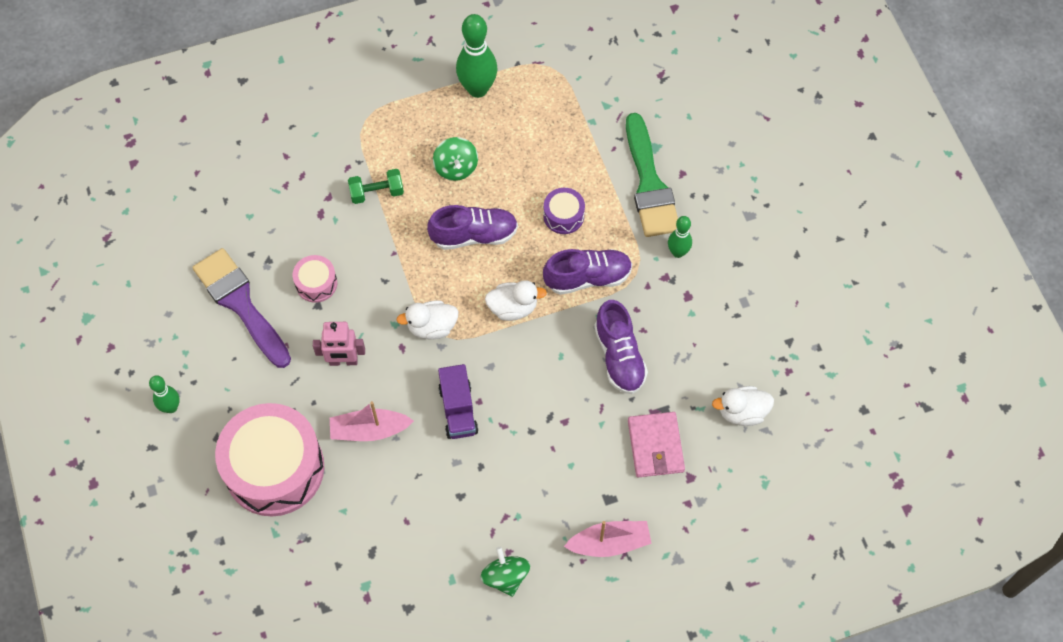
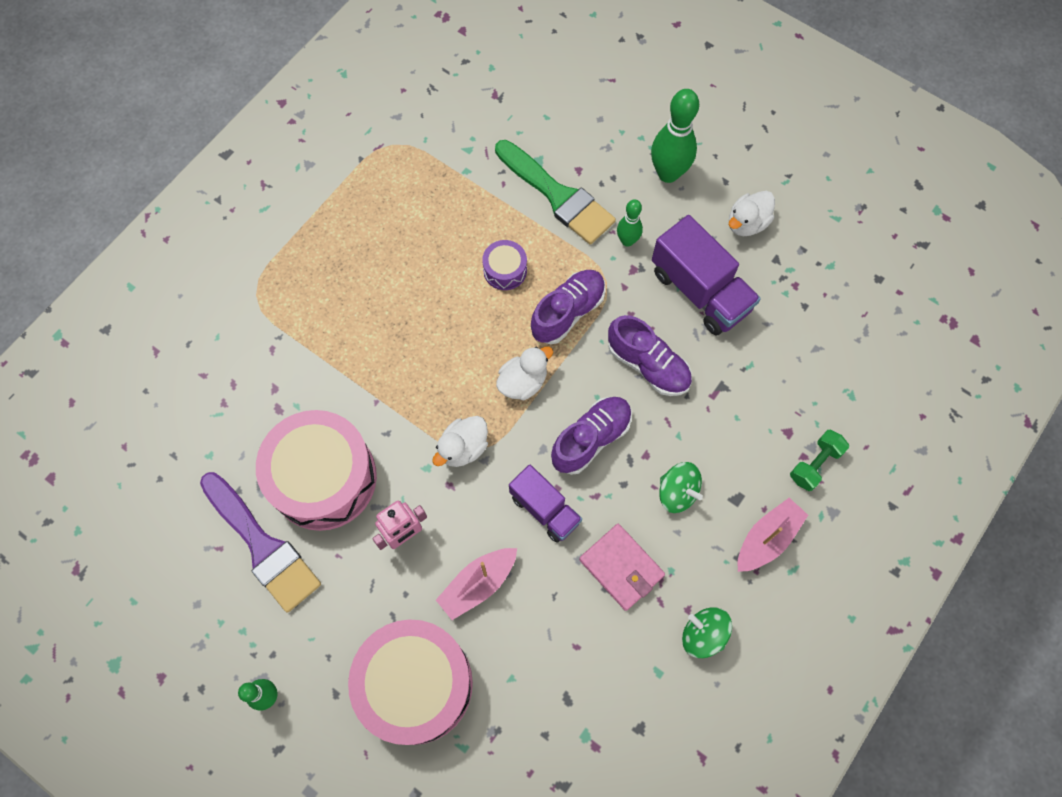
camera: 35 degrees left, 5 degrees up
purple brush [193,248,291,368] -> purple brush turned 150 degrees counterclockwise [200,472,321,613]
pink drum [293,255,337,303] -> pink drum [256,410,377,531], size x2.25
green dumbbell [348,169,404,204] -> green dumbbell moved to [790,430,849,491]
purple shoe [427,205,518,250] -> purple shoe moved to [551,397,632,475]
green spinning top [433,137,478,181] -> green spinning top moved to [660,462,703,513]
green bowling pin [456,14,498,98] -> green bowling pin moved to [651,89,699,183]
pink wallet [628,412,685,477] -> pink wallet moved to [579,524,665,611]
white duck [712,386,774,426] -> white duck moved to [729,191,775,236]
none -> purple truck [652,215,761,335]

